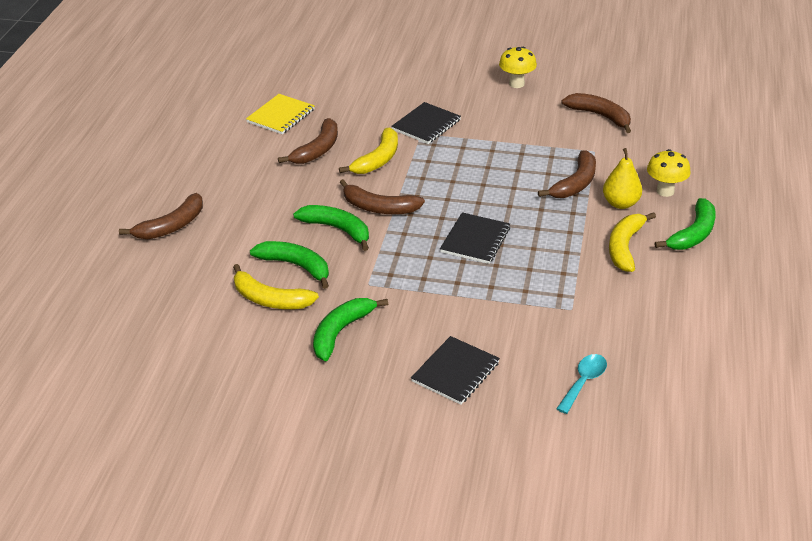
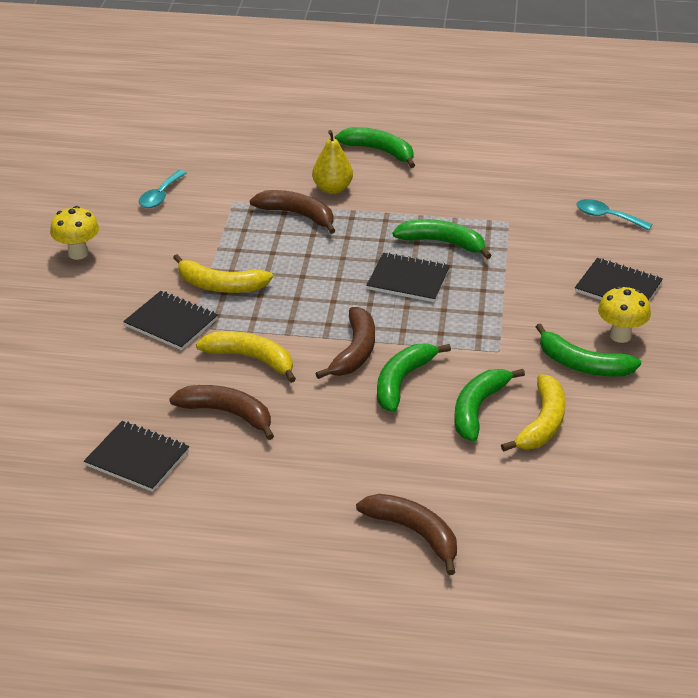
camera: 95 degrees left, 0 degrees up
yellow notebook [246,94,315,134] -> black notebook [84,421,189,492]
brown banana [561,93,631,133] -> turquoise spoon [139,170,187,208]
yellow banana [609,212,656,272] -> yellow banana moved to [173,254,273,293]
yellow mushroom [647,149,691,197] -> yellow mushroom moved to [598,286,651,343]
none -> green banana [393,219,492,259]

